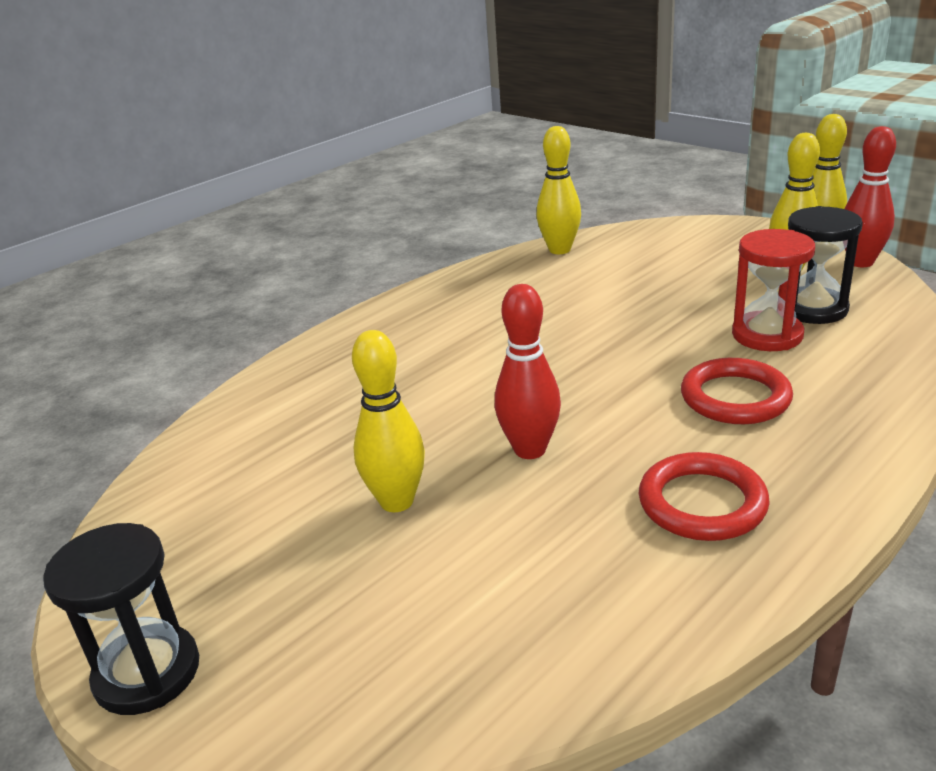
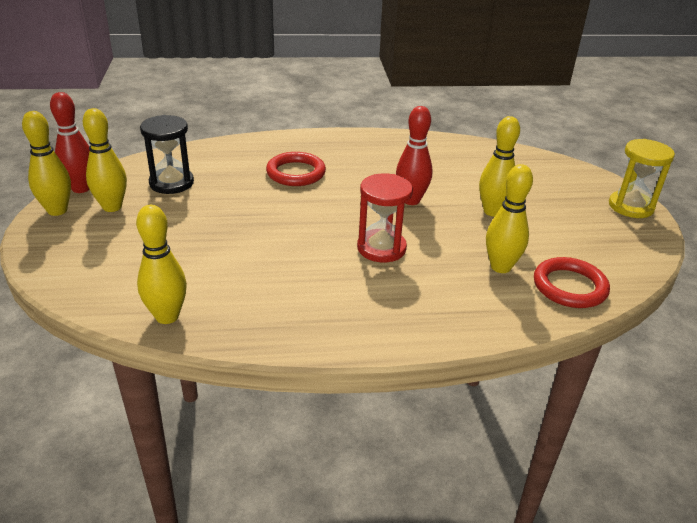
camera: 145 degrees left, 5 degrees up
black hourglass [43,523,199,715] -> yellow hourglass [609,139,675,218]
red ring [638,452,770,541] -> red ring moved to [534,257,610,308]
red hourglass [732,229,815,351] -> red hourglass moved to [357,173,413,262]
none -> yellow bowling pin [486,164,533,273]

